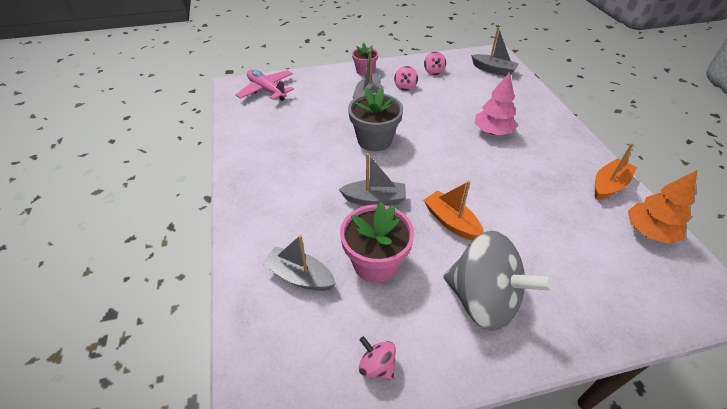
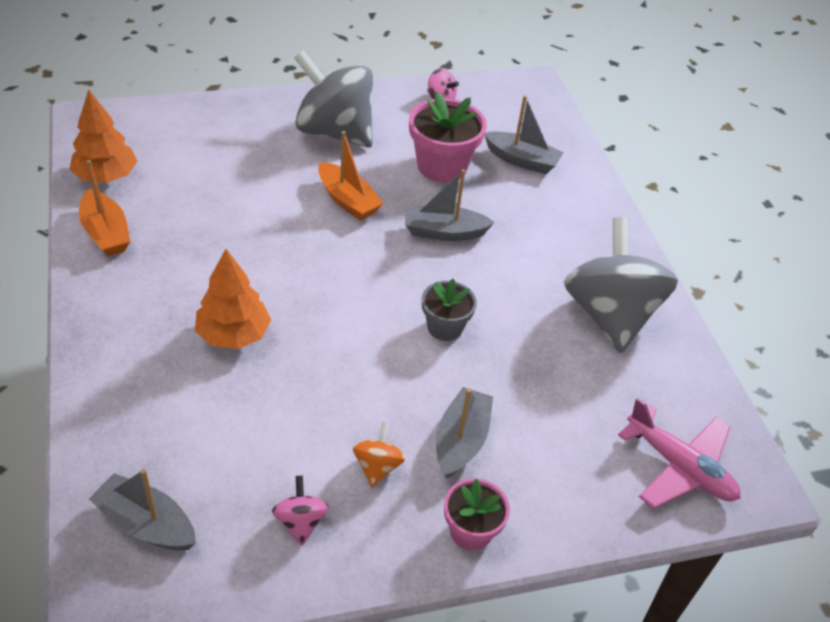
camera: 175 degrees right, 0 degrees up
grey flower pot [348,87,403,151] -> grey flower pot [422,279,477,341], size x0.61
pink spinning top [394,66,418,91] -> orange spinning top [353,422,405,487]
pink tree [475,72,518,135] -> orange tree [195,249,271,349]
orange boat [595,143,637,200] -> orange boat turned 75 degrees counterclockwise [79,160,130,256]
none -> grey spinning top [564,217,678,353]

